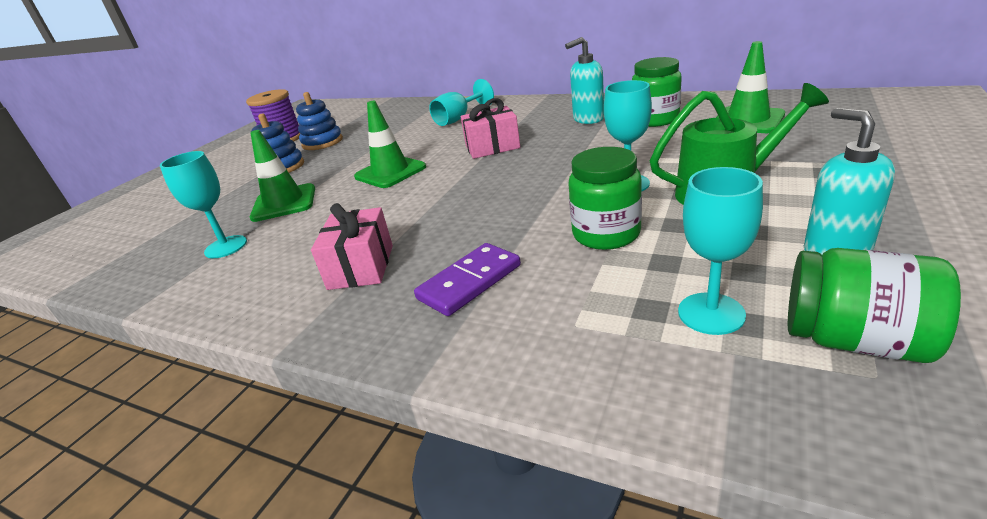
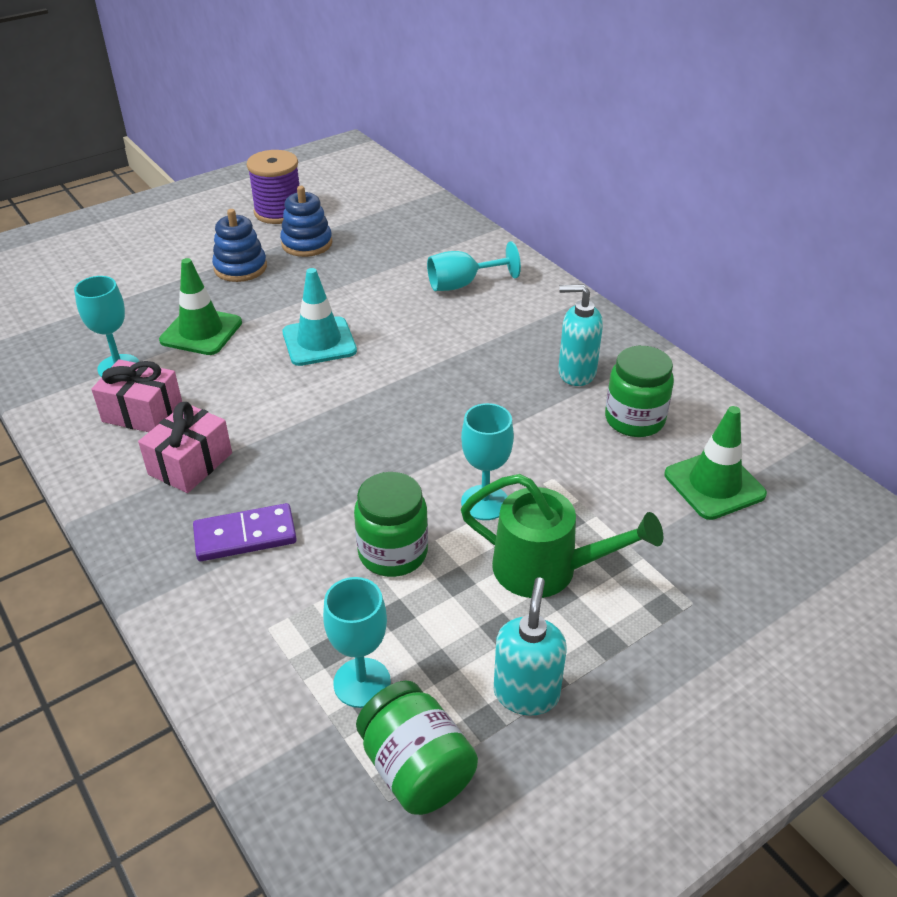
camera: 25 degrees right, 10 degrees up
green traffic cone [354,101,426,188] -> turquoise traffic cone [282,268,357,366]
pink gift [461,98,520,159] -> pink gift moved to [91,359,182,432]

